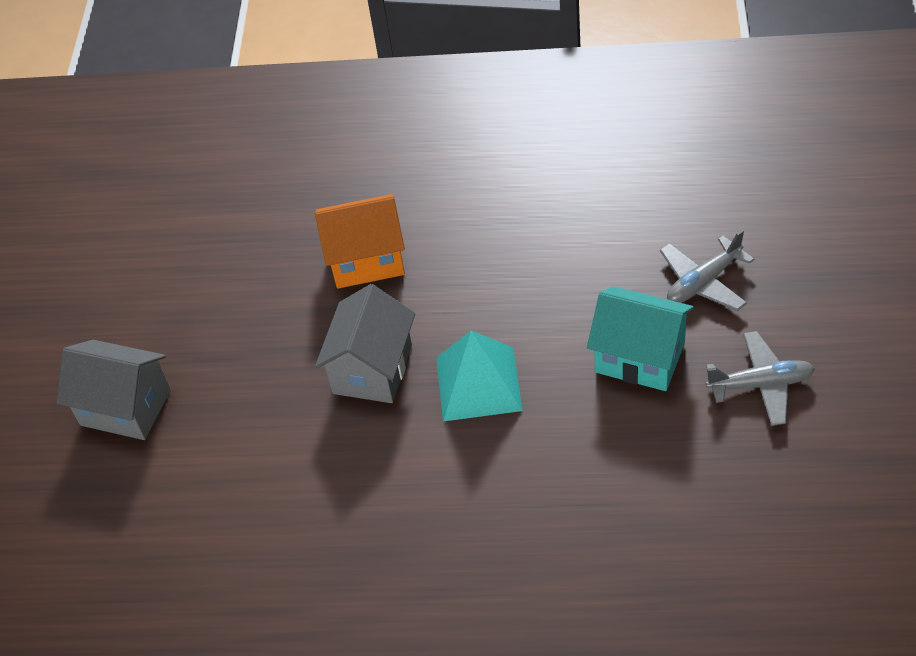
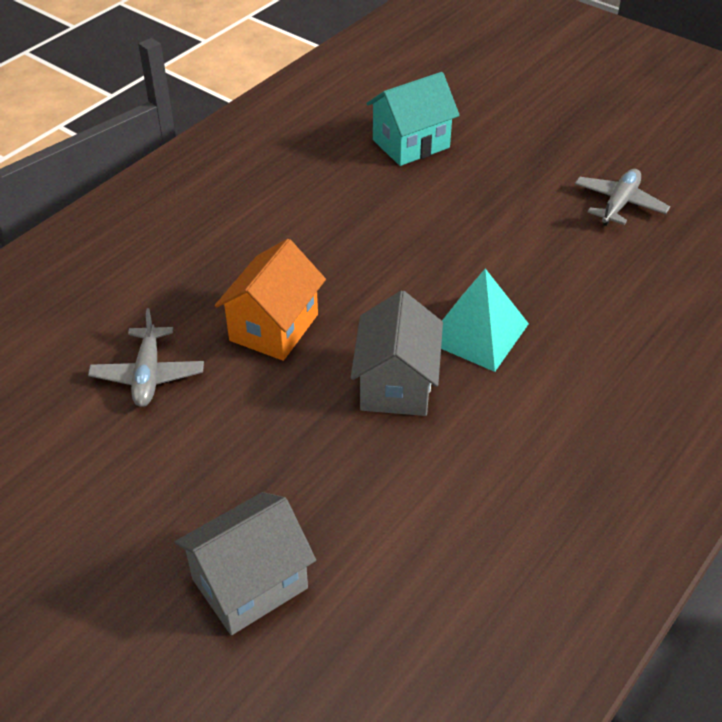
camera: 60 degrees left, 5 degrees down
grey house [315,284,415,403] -> grey house turned 45 degrees clockwise [350,290,443,416]
turquoise house [587,286,694,391] -> turquoise house moved to [366,72,460,166]
grey plane [660,230,754,311] -> grey plane moved to [88,308,204,407]

